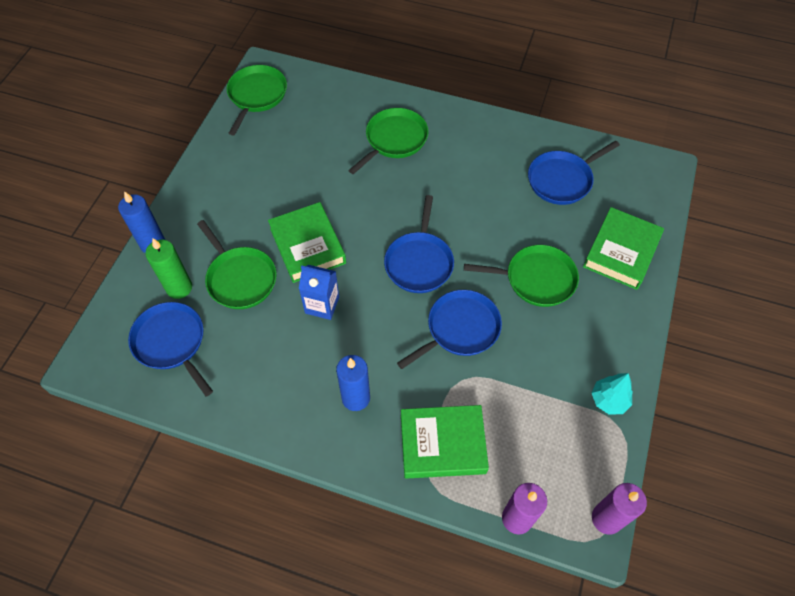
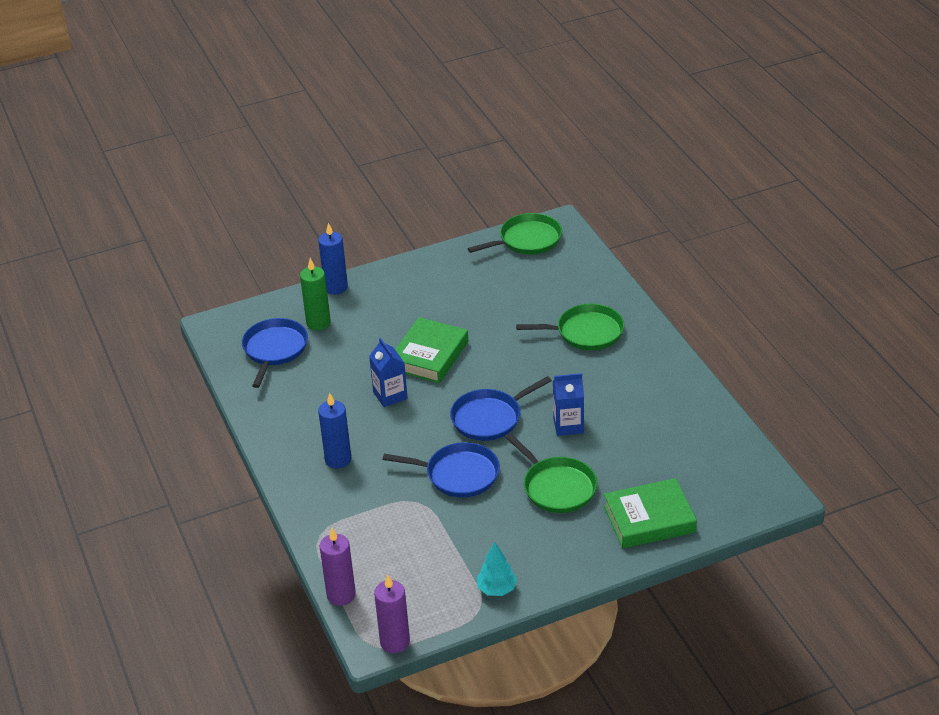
camera: 50 degrees right, 20 degrees down
green pan [197,220,277,309] -> none
green book [401,405,489,479] -> none
blue pan [528,141,620,205] -> none
none -> blue carton [553,373,584,436]

